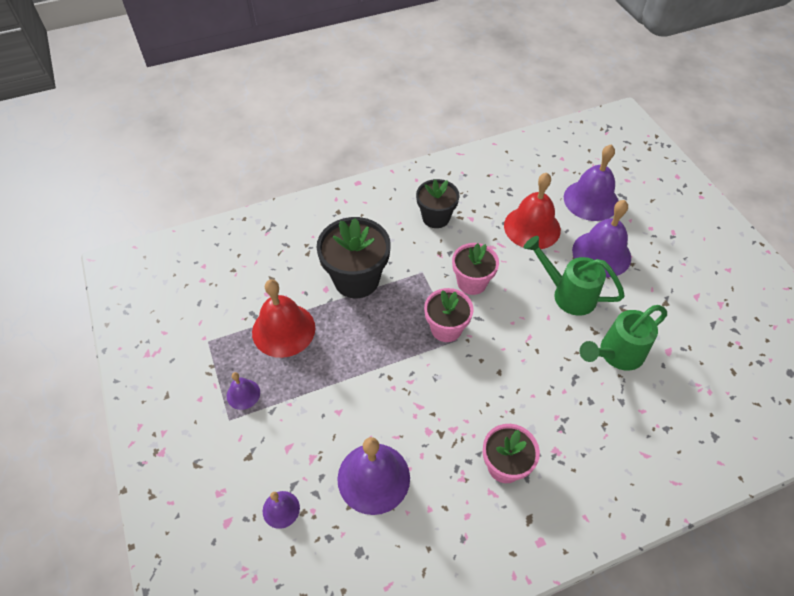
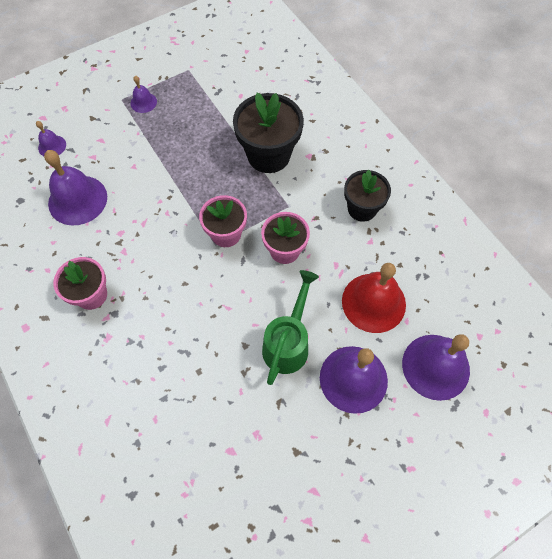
camera: 80 degrees right, 10 degrees up
red bell [252,280,315,358] -> none
green watering can [580,305,667,370] -> none

